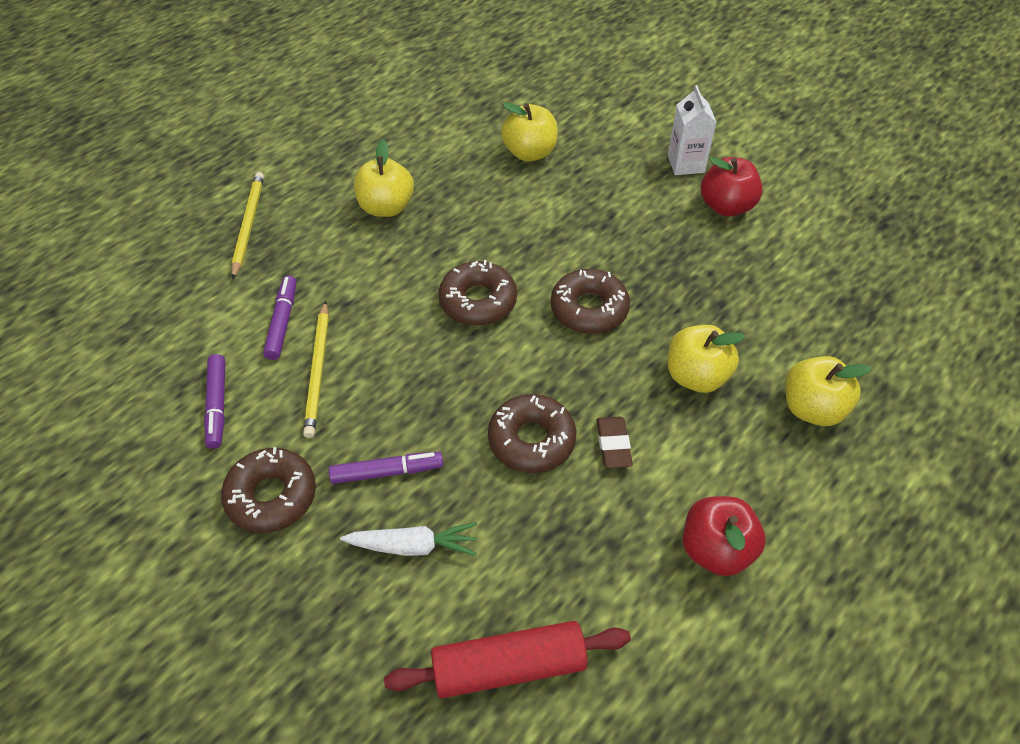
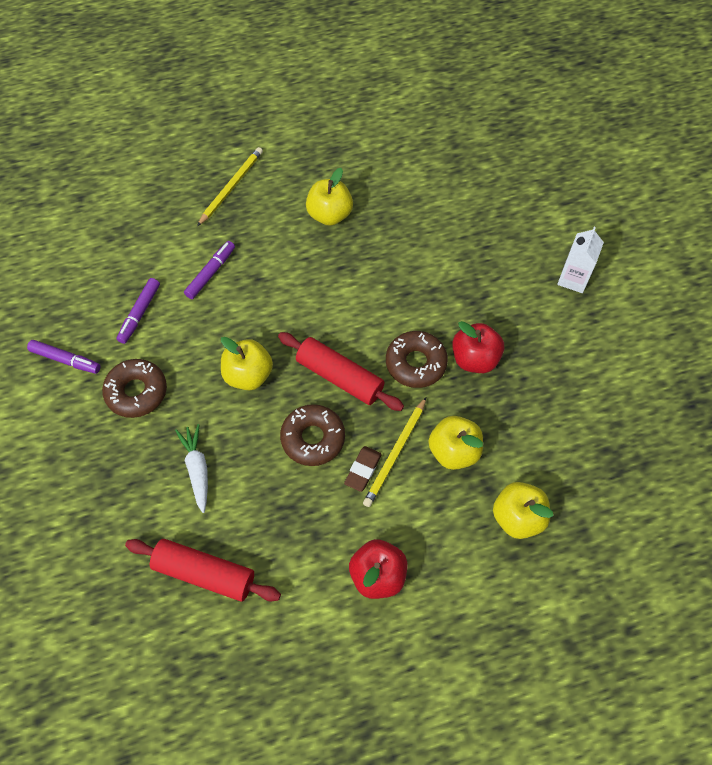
camera: 30 degrees right, 10 degrees up
yellow pencil [303,301,329,438] -> yellow pencil moved to [363,397,426,507]
purple marker [329,452,443,484] -> purple marker moved to [27,340,101,374]
white carrot [340,522,477,556] -> white carrot turned 135 degrees counterclockwise [175,424,208,513]
brown donut [438,260,517,326] -> none
yellow apple [501,102,558,162] -> yellow apple moved to [221,337,273,390]
red apple [701,157,763,217] -> red apple moved to [452,321,504,373]
none -> red rolling pin [278,332,404,411]

